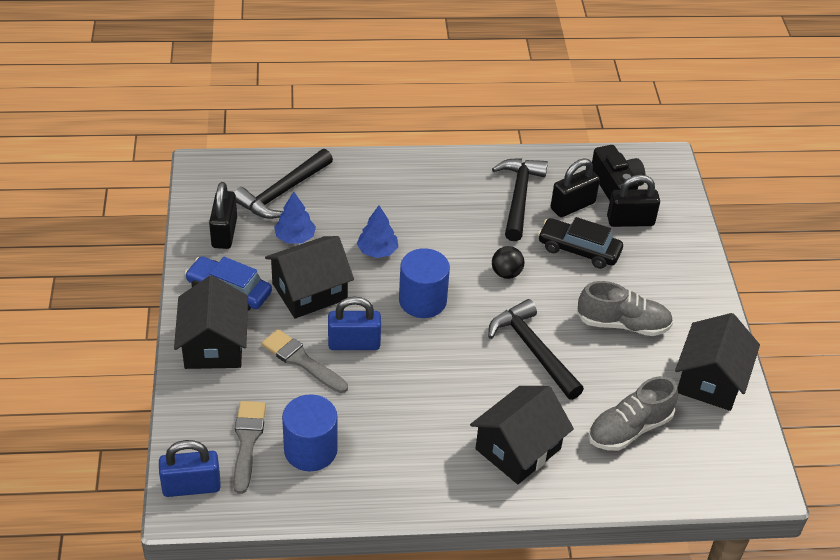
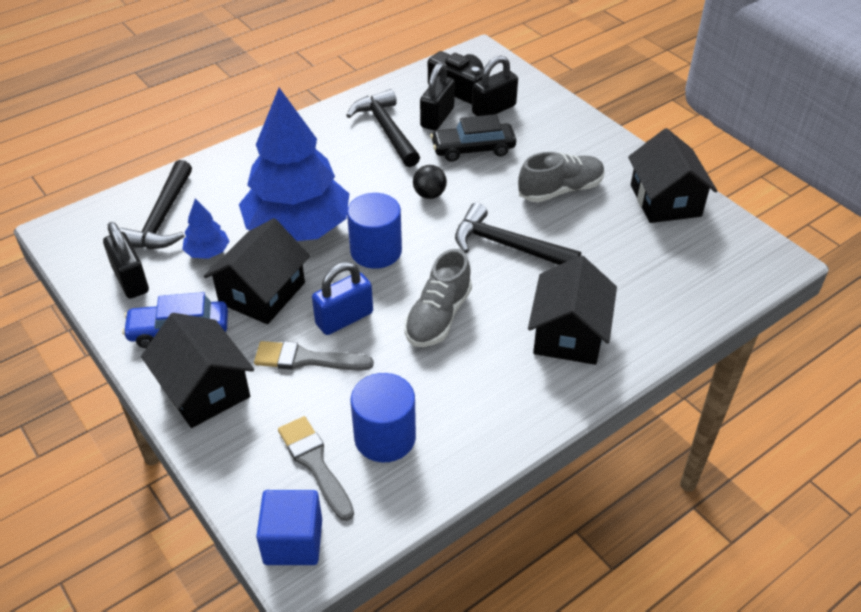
camera: 30 degrees left, 0 degrees up
blue padlock [159,440,221,497] -> blue cube [256,490,322,565]
blue tree [357,206,398,258] -> blue tree [239,88,349,241], size x2.41
grey shoe [588,376,678,451] -> grey shoe moved to [404,249,472,347]

